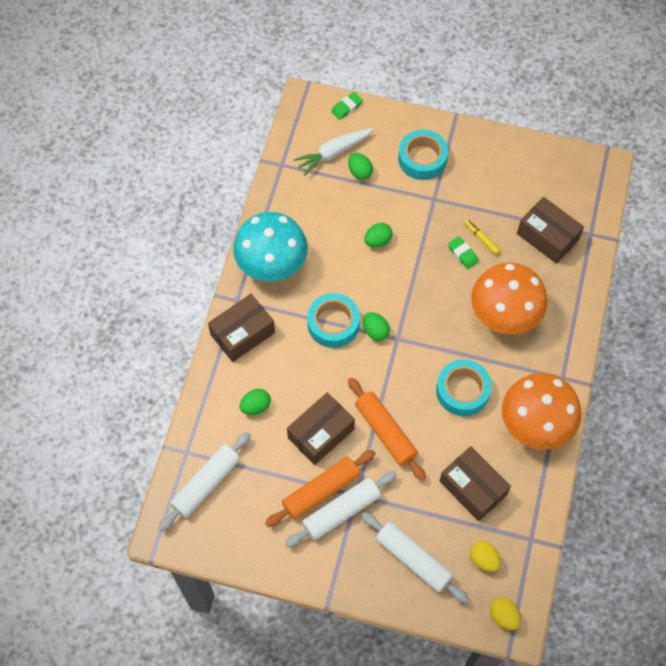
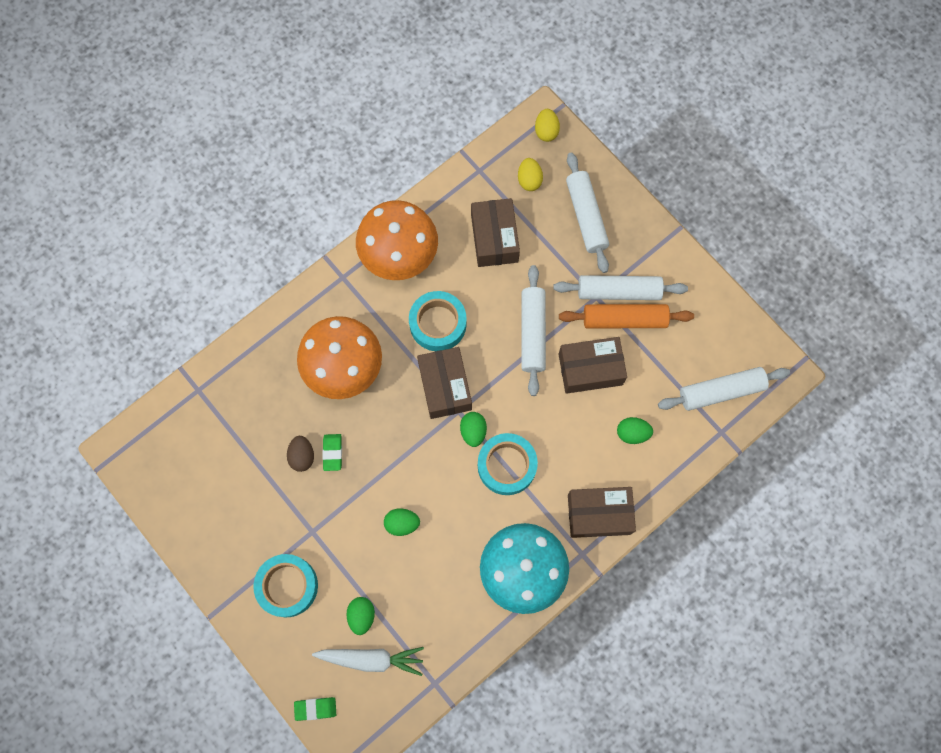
camera: 145 degrees left, 10 degrees up
orange rolling pin [348,378,426,481] -> white rolling pin [521,265,546,396]
yellow marker [464,219,501,255] -> brown egg [287,436,314,472]
brown box [517,197,584,264] -> brown box moved to [417,347,472,419]

